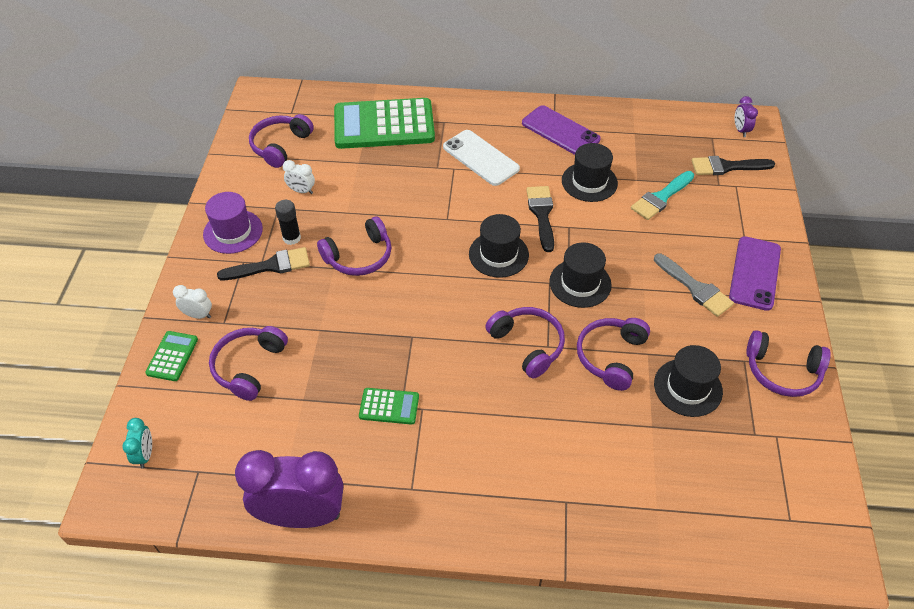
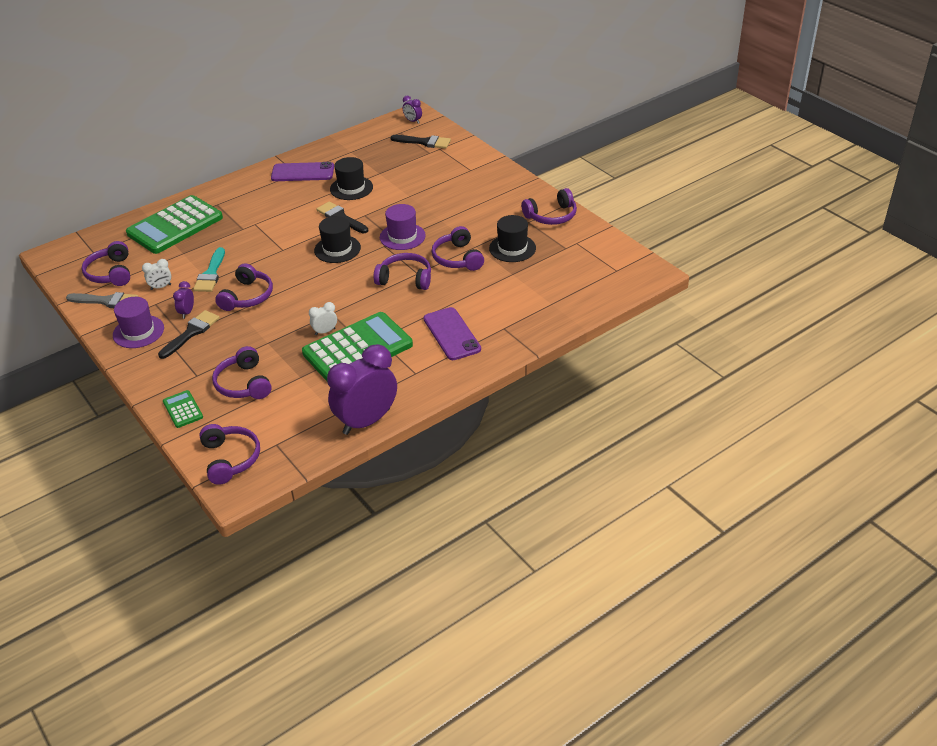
camera: 40 degrees left, 10 degrees down
turquoise clock [122,418,152,468] -> purple headphones [199,424,260,485]
white clock [173,285,212,319] -> white clock moved to [309,302,337,335]
black glue stick [275,200,301,245] -> purple clock [173,281,194,319]
green calculator [359,388,419,425] -> green calculator [302,312,413,381], size x2.28
white phone [443,130,520,186] -> none
black hat [549,242,612,308] -> purple hat [380,204,426,250]
turquoise brush [631,171,694,220] -> turquoise brush moved to [193,247,225,292]
grey brush [654,253,734,317] -> grey brush moved to [66,292,138,308]
black brush [691,156,775,175] -> black brush turned 120 degrees counterclockwise [390,135,451,149]
purple phone [729,236,781,311] -> purple phone moved to [423,307,481,360]

